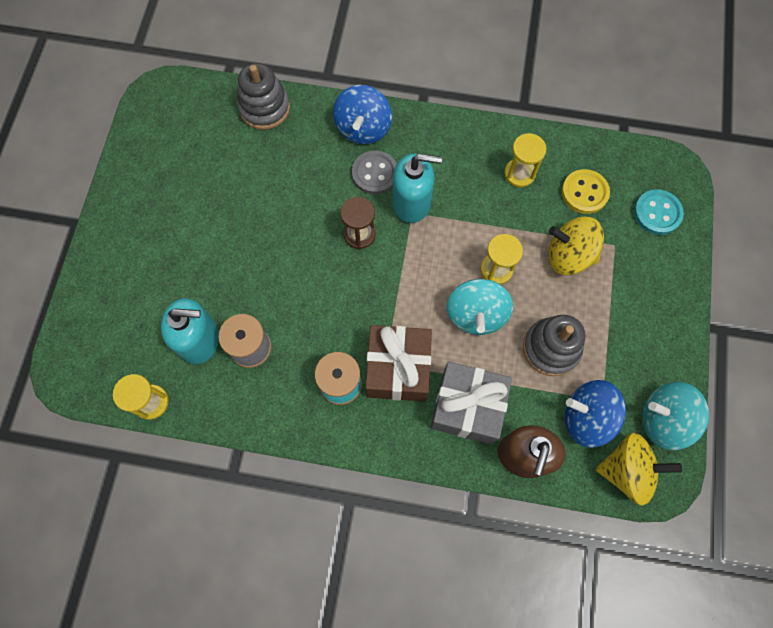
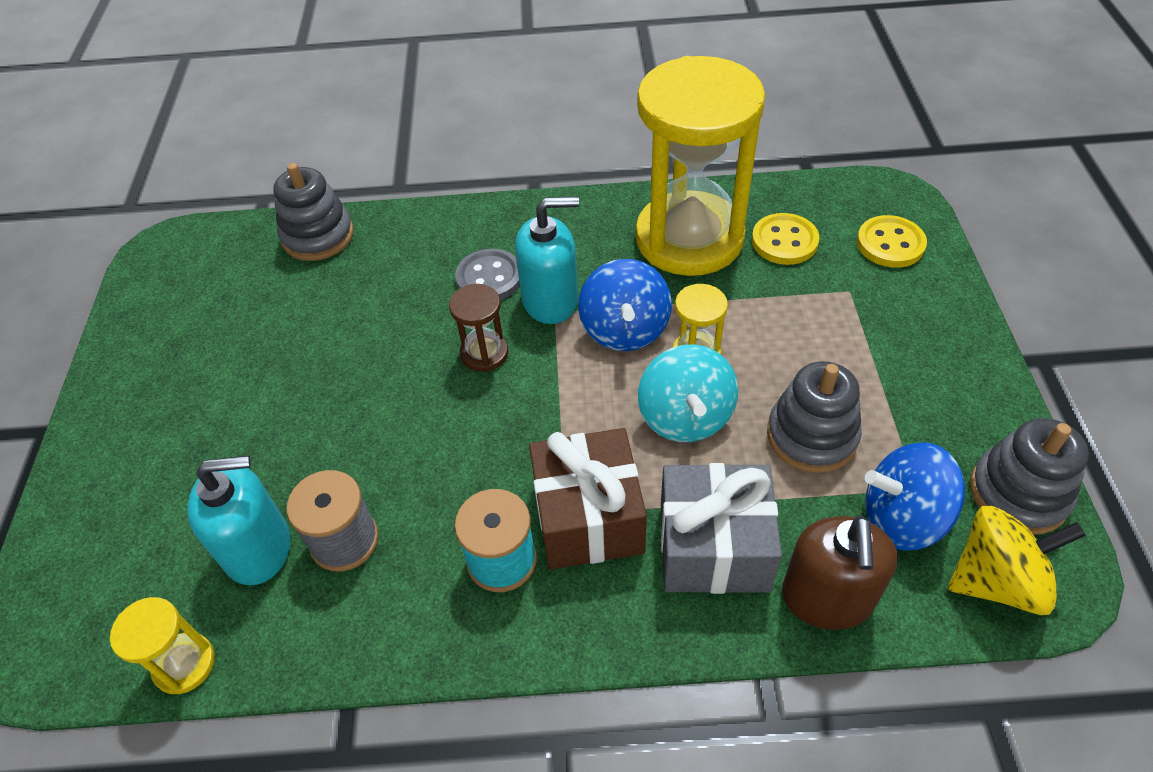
camera: 10 degrees left, 20 degrees down
blue spinning top [333,85,392,144] -> blue spinning top moved to [578,259,672,351]
yellow hourglass [504,133,546,187] -> yellow hourglass [635,56,765,276], size x2.46
yellow spinning top [548,217,604,275] -> none
turquoise button [634,189,684,235] -> yellow button [857,215,927,268]
turquoise spinning top [642,382,709,450] -> grey stacking toy [970,418,1089,535]

